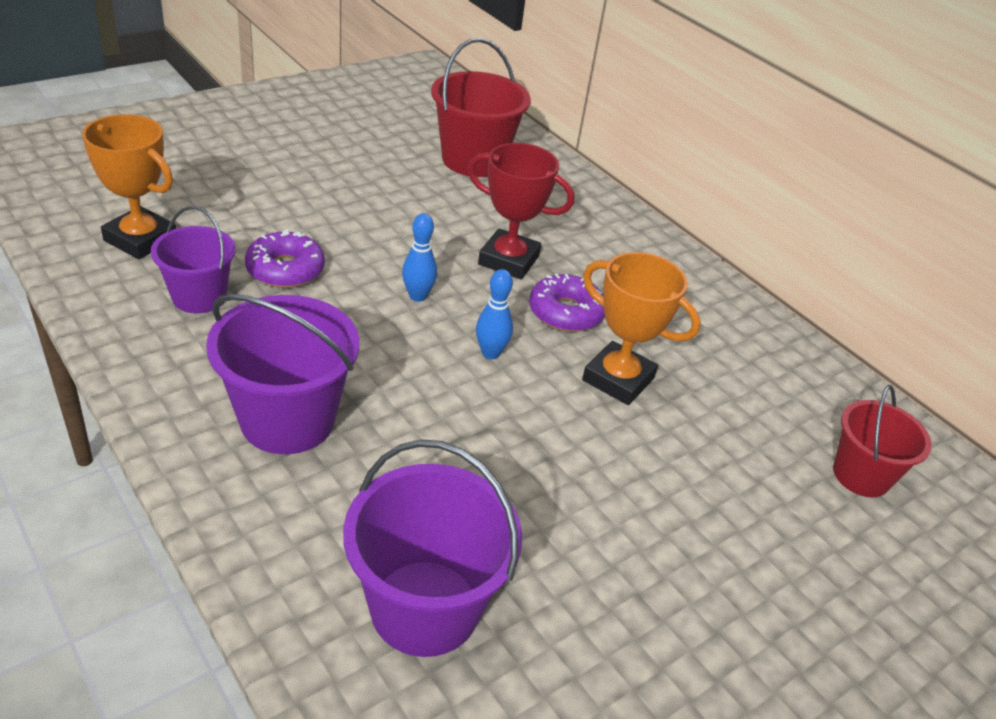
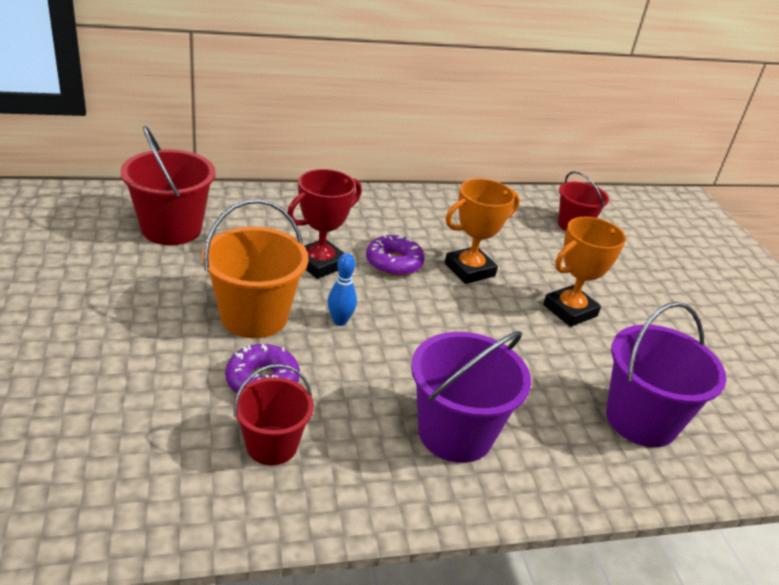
camera: 65 degrees left, 5 degrees down
orange trophy [82,114,176,259] -> orange trophy moved to [543,217,626,327]
purple bucket [151,206,235,313] -> red bucket [233,364,314,465]
blue bowling pin [476,269,513,359] -> none
none -> orange bucket [202,199,309,338]

